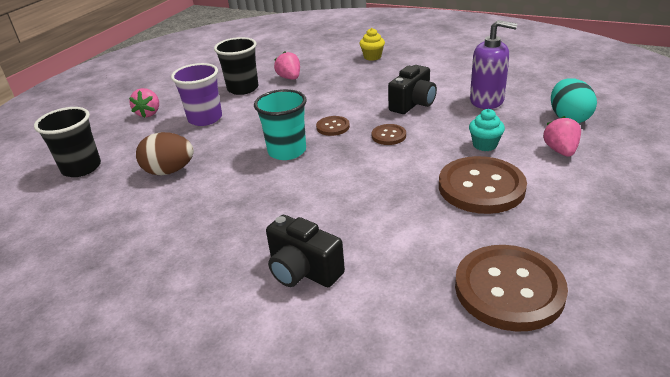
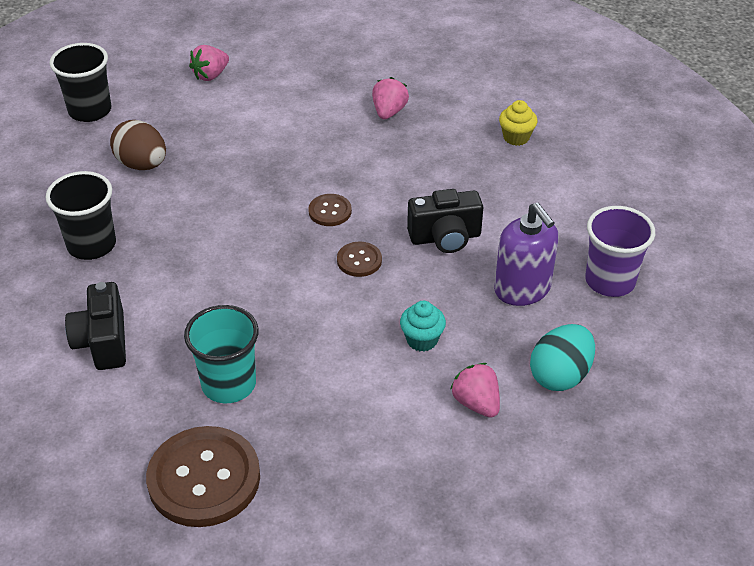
camera: 40 degrees right, 10 degrees up
purple cup [171,63,222,126] -> purple cup moved to [585,206,655,297]
black cup [214,37,259,95] -> black cup moved to [46,171,116,260]
turquoise cup [254,89,307,160] -> turquoise cup moved to [184,305,259,403]
brown button [439,156,527,214] -> none
pink strawberry [543,116,581,157] -> pink strawberry turned 75 degrees counterclockwise [450,363,500,418]

